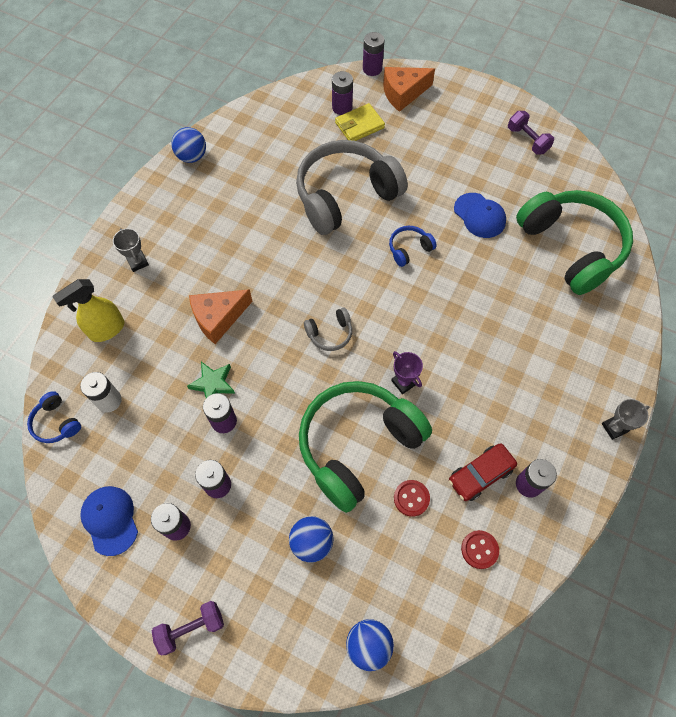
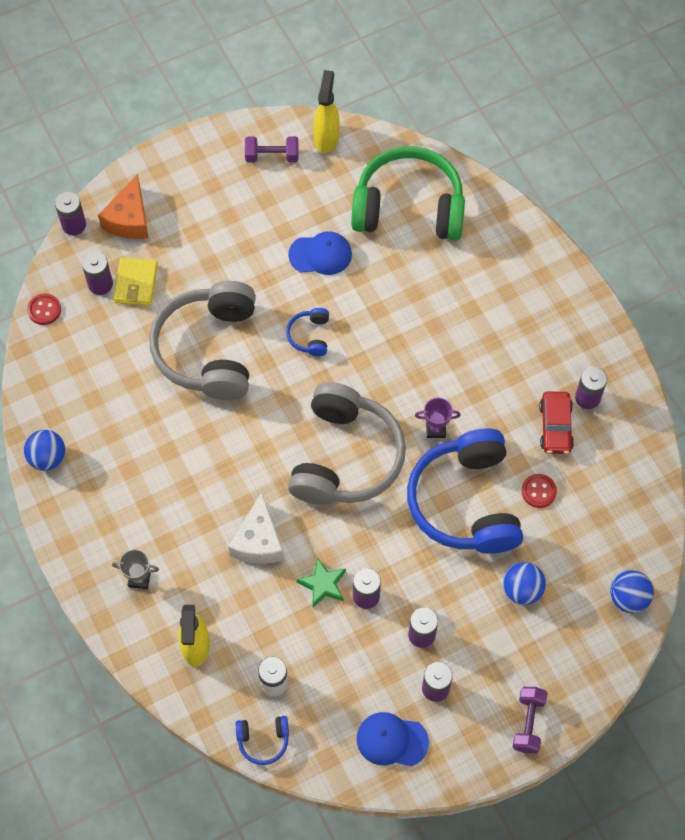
camera: 55 degrees left, 0 degrees up
orange cheese [189,289,253,344] -> white cheese [228,492,284,564]
green headphones [299,381,432,513] -> blue headphones [407,428,523,554]
grey headphones [304,308,352,351] -> grey headphones [288,382,406,505], size x2.42
red button [461,530,499,569] -> red button moved to [27,294,61,325]
grey trophy [602,399,650,440] -> none
none -> yellow spray bottle [313,70,340,153]

